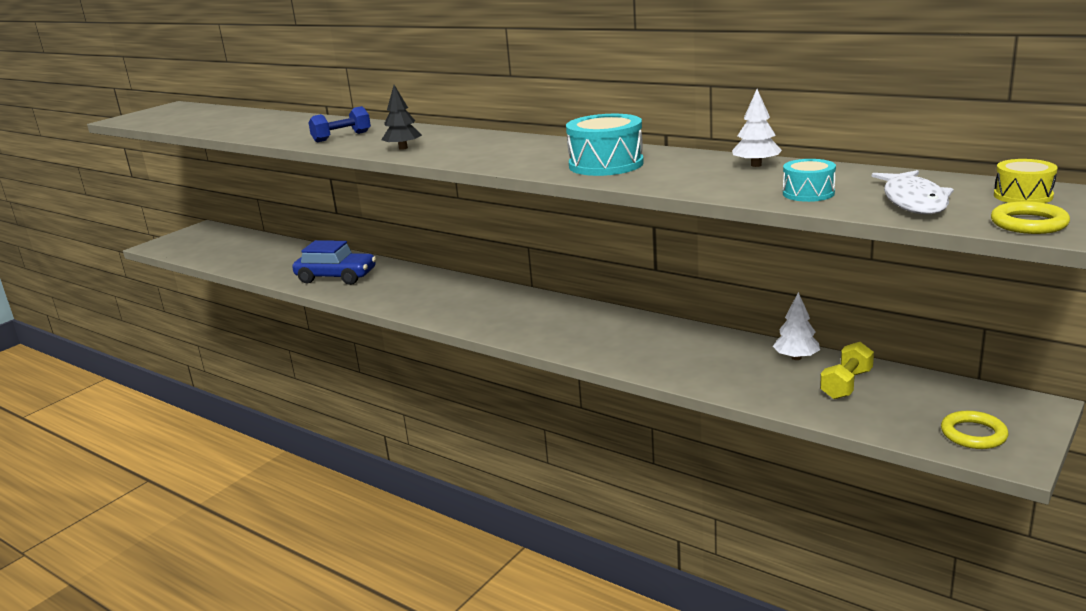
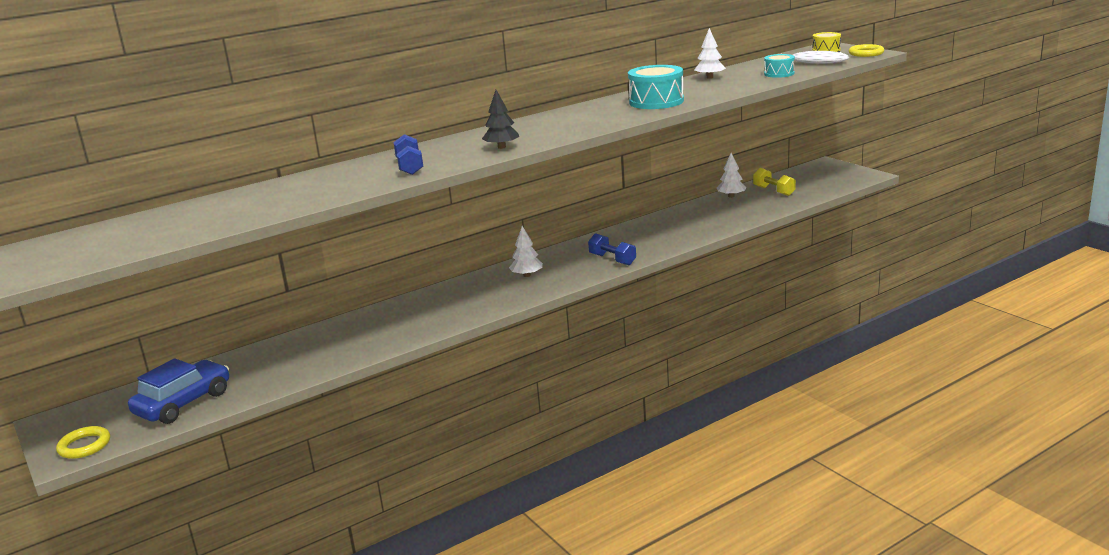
camera: 70 degrees left, 0 degrees up
blue car [292,240,376,285] -> blue car moved to [128,359,229,424]
yellow ring [941,411,1008,449] -> yellow ring moved to [56,426,110,459]
none -> white tree [509,226,543,277]
none -> blue dumbbell [588,233,636,265]

